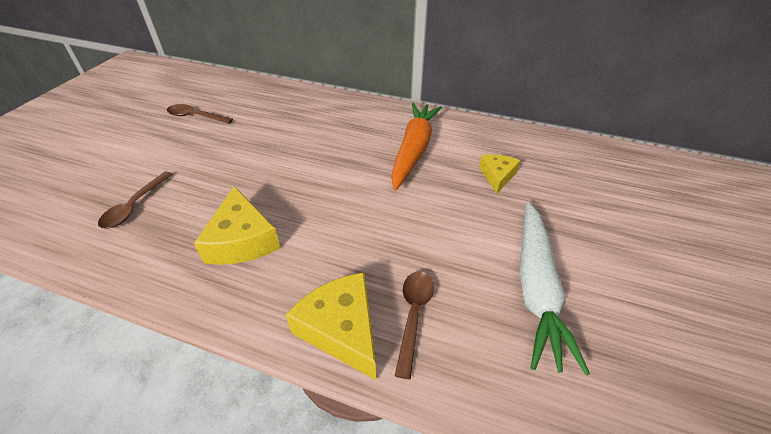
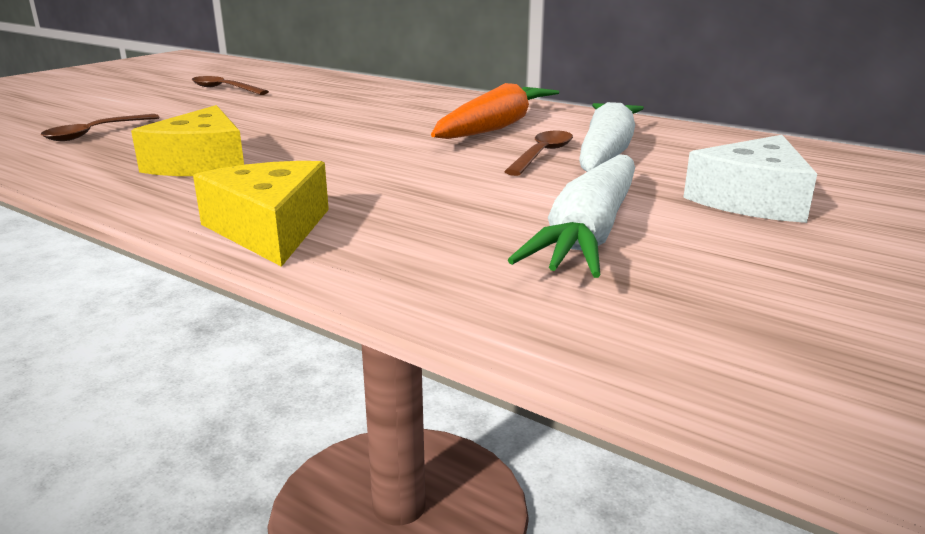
camera: 15 degrees right, 20 degrees down
brown spoon [395,271,434,379] -> brown spoon moved to [504,130,573,176]
yellow cheese [479,154,521,194] -> white carrot [579,102,644,172]
none -> white cheese [683,135,817,223]

